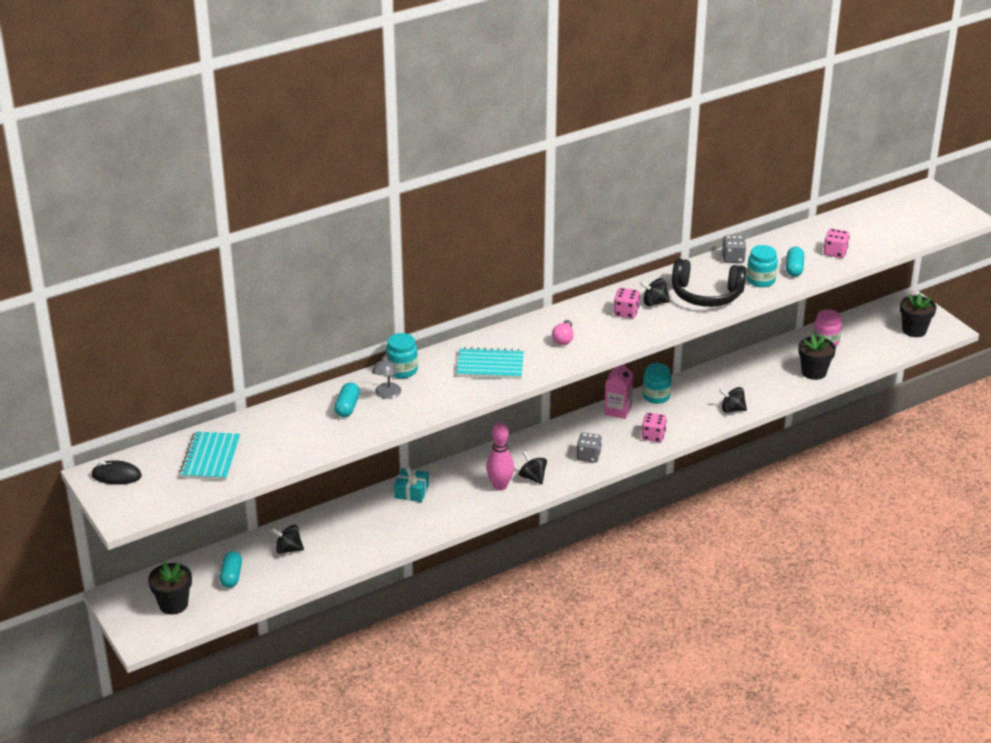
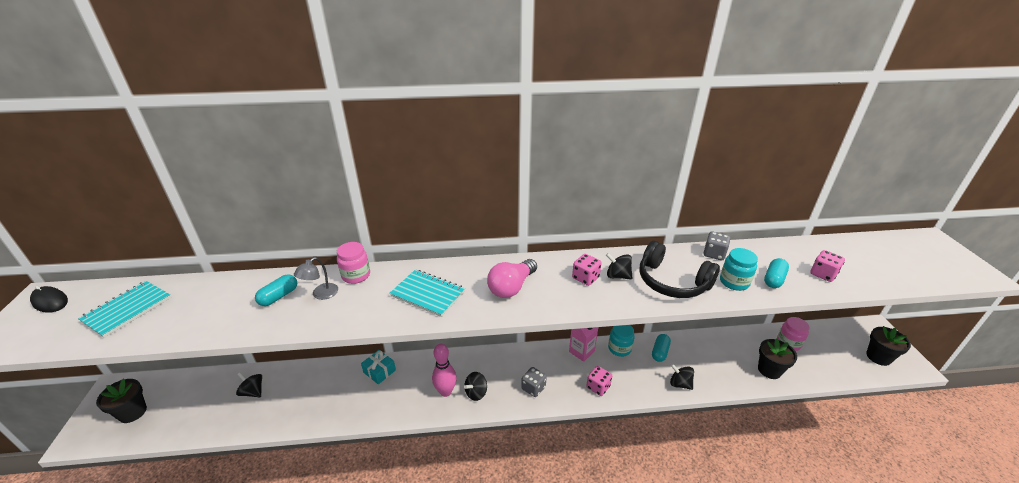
camera: 25 degrees right, 0 degrees up
turquoise capsule [220,551,242,588] -> turquoise capsule moved to [652,334,671,362]
turquoise jar [386,333,418,378] -> pink jar [337,242,370,284]
black spinning top [519,451,547,484] -> black spinning top turned 120 degrees counterclockwise [464,372,487,401]
pink light bulb [552,320,574,345] -> pink light bulb [487,259,537,298], size x1.67

